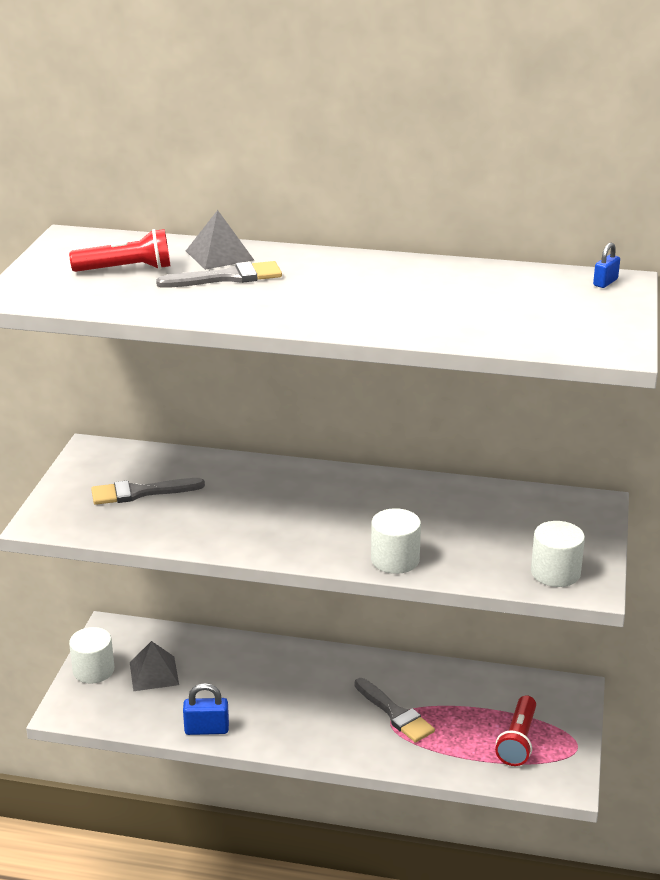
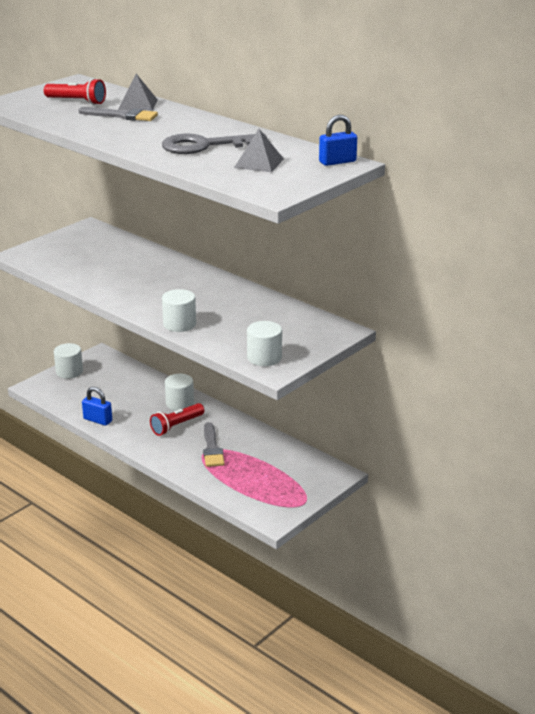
camera: 30 degrees right, 0 degrees up
grey brush [91,478,205,505] -> none
grey pyramid [130,641,179,691] -> grey pyramid moved to [234,129,284,172]
red flashlight [495,695,536,766] -> red flashlight moved to [150,403,205,436]
blue padlock [593,243,620,288] -> blue padlock [319,115,357,166], size x1.61
none -> grey key [162,133,267,154]
none -> white cylinder [165,374,194,411]

